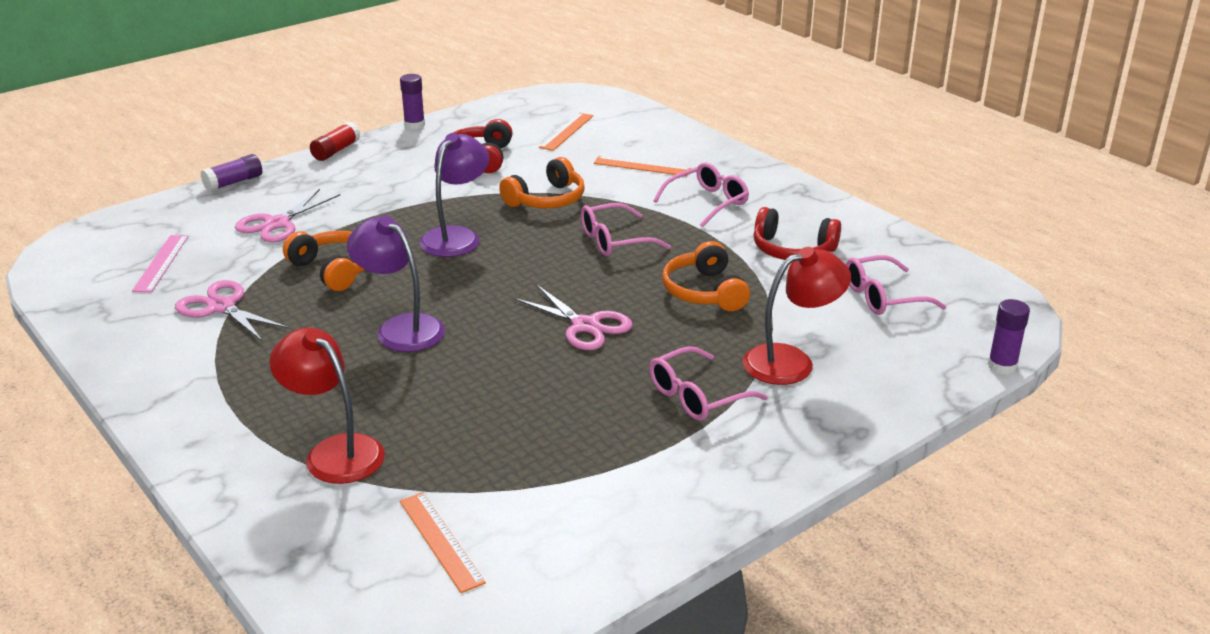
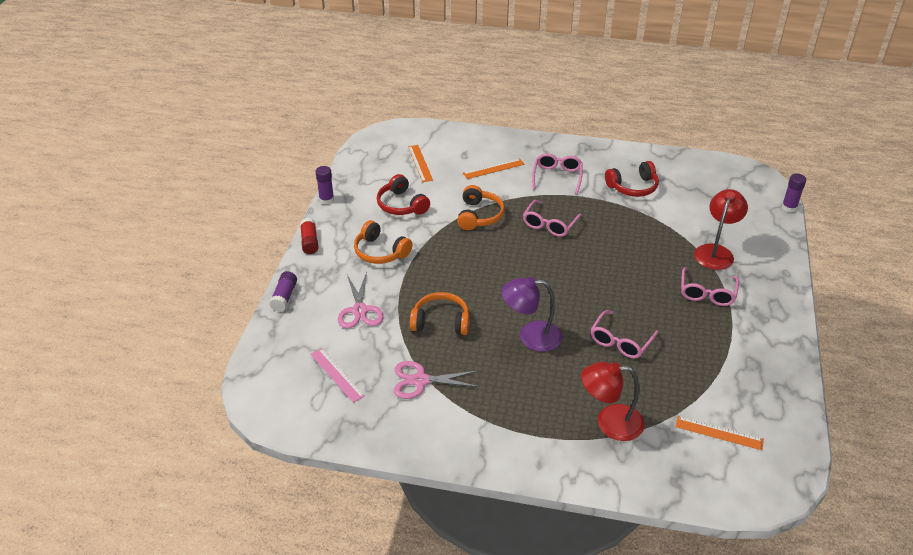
camera: 40 degrees left, 10 degrees up
purple lamp [419,133,489,257] -> none
pink scissors [514,285,633,350] -> none
orange headphones [662,241,750,311] -> orange headphones moved to [354,220,413,264]
pink glasses [846,255,947,315] -> pink glasses moved to [590,310,659,358]

